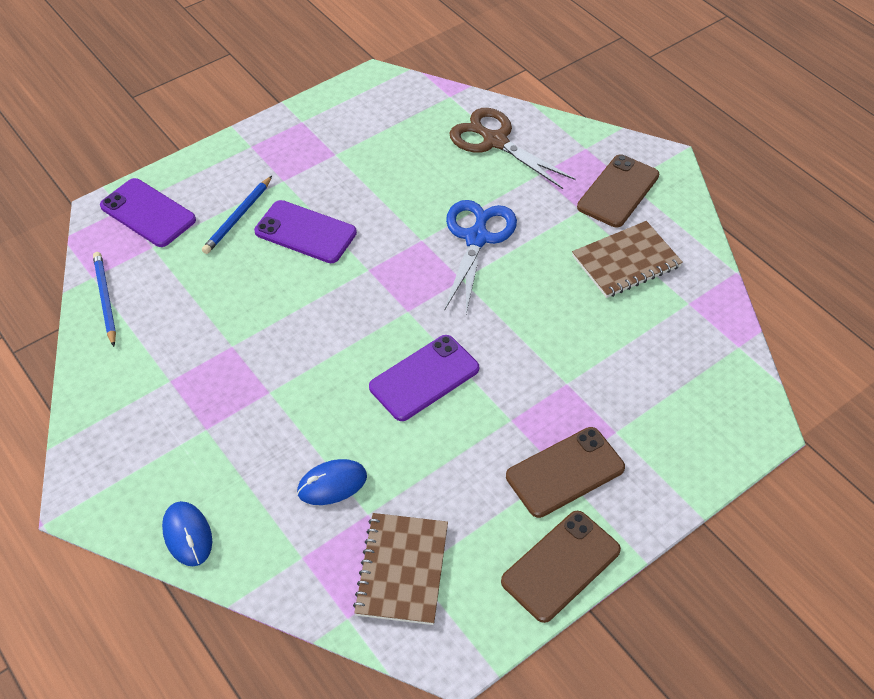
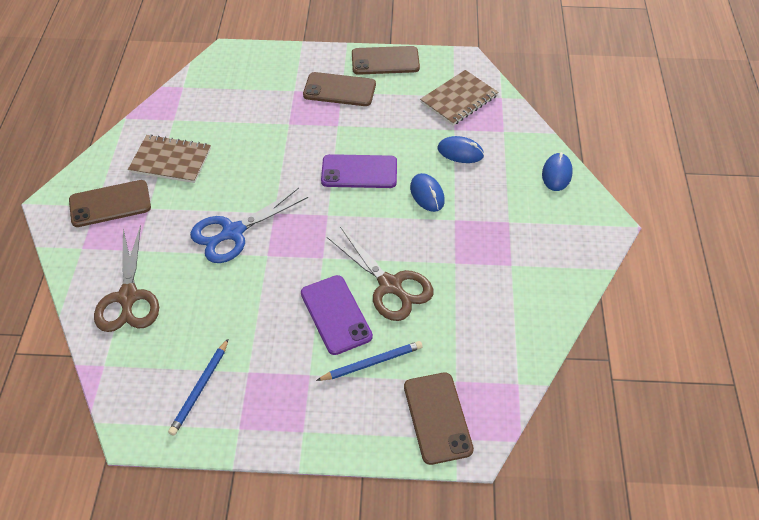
camera: 140 degrees left, 0 degrees up
blue pencil [93,252,116,347] -> blue pencil moved to [168,338,229,436]
purple phone [100,178,196,247] -> brown phone [404,373,474,465]
none -> brown scissors [327,227,433,321]
none -> blue mouse [410,173,445,212]

